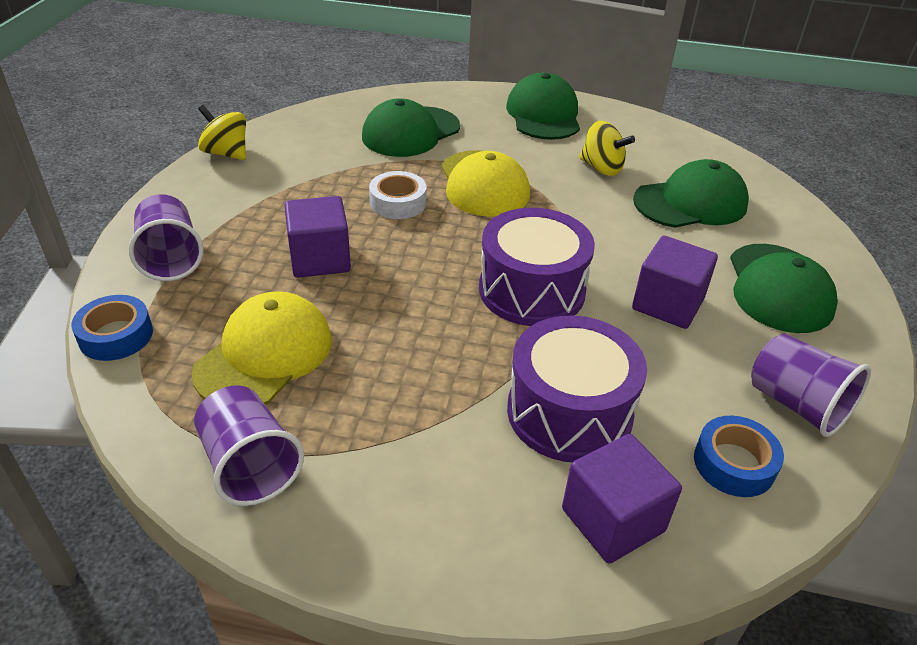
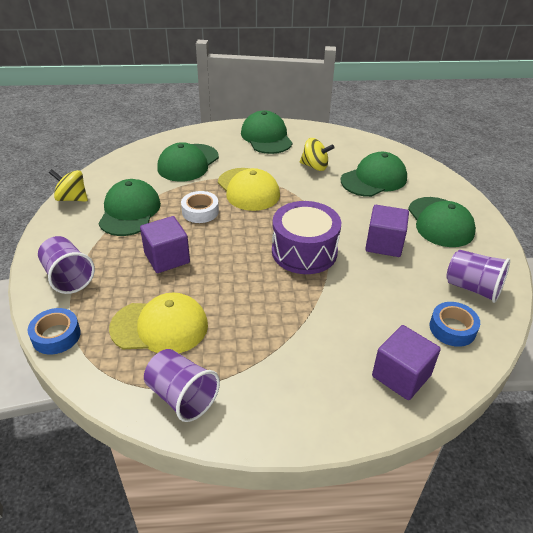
camera: 15 degrees left, 0 degrees up
yellow cap [192,291,332,405] -> yellow cap turned 75 degrees clockwise [109,293,208,353]
purple drum [507,315,647,462] -> none
none -> green cap [98,179,161,236]

